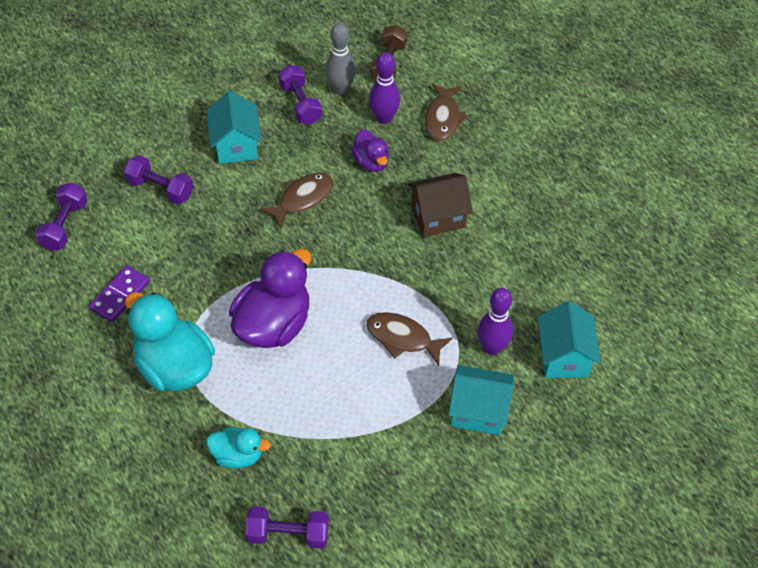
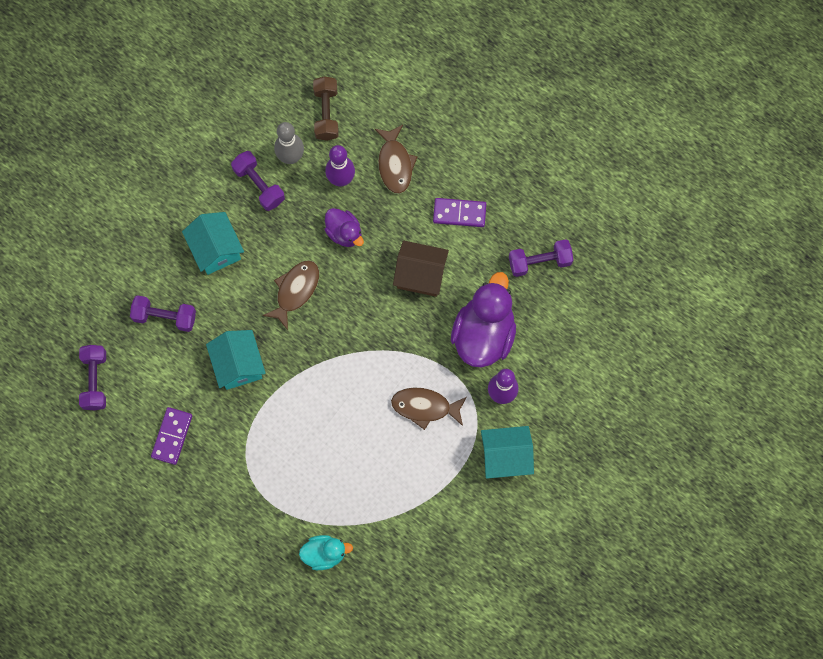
camera: 15 degrees left, 20 degrees up
turquoise duck [125,292,215,391] -> none
purple duck [229,249,312,348] -> purple duck moved to [451,272,516,368]
purple dumbbell [246,507,329,549] -> purple dumbbell moved to [509,239,573,277]
brown house [408,173,473,237] -> brown house turned 45 degrees clockwise [393,241,449,297]
turquoise house [538,301,601,378] -> turquoise house moved to [206,330,266,390]
none -> purple domino [433,198,486,227]

